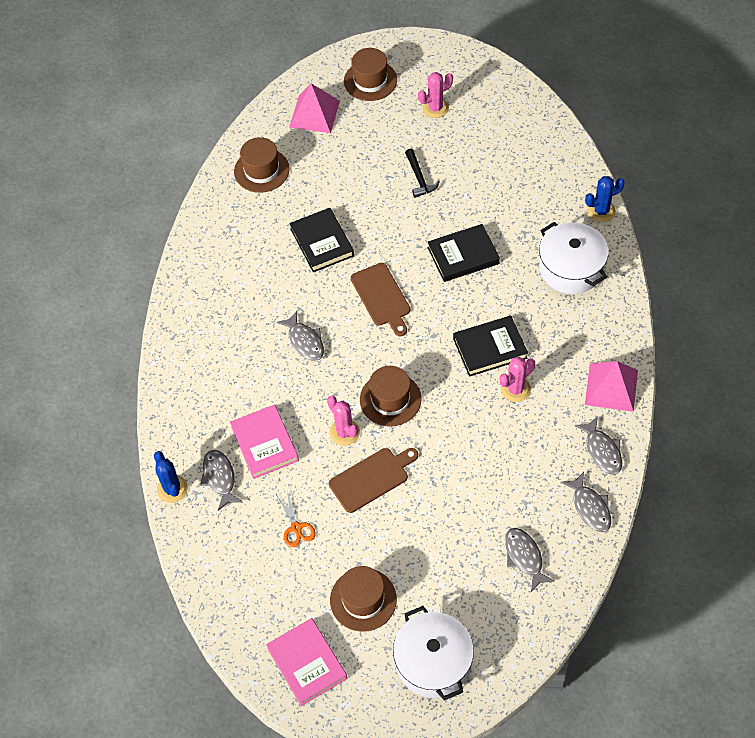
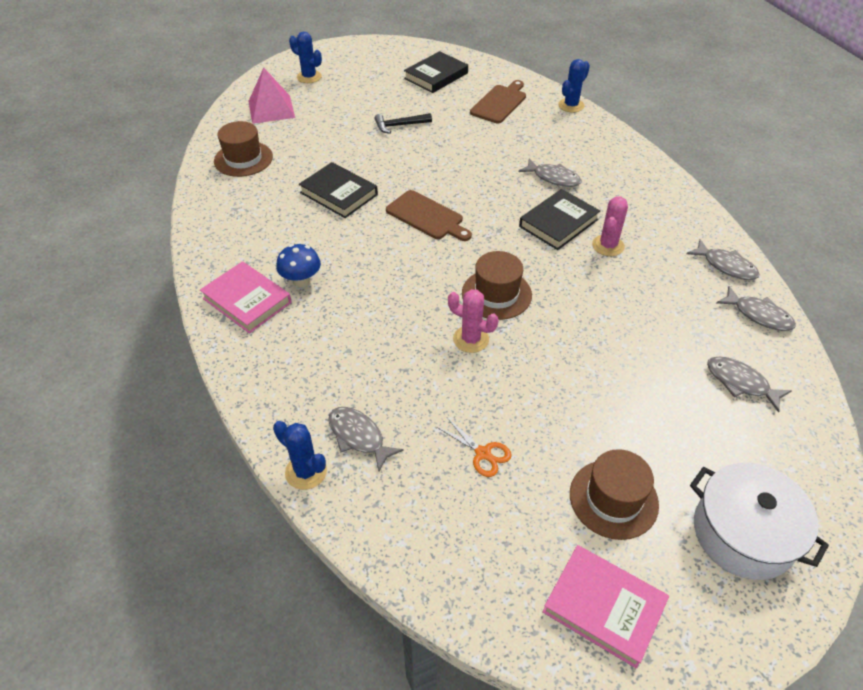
camera: 30 degrees left, 10 degrees down
pink book [230,404,299,479] -> pink book moved to [200,261,292,334]
grey fish [276,311,324,361] -> grey fish moved to [518,158,582,187]
brown cutting board [329,448,418,513] -> brown cutting board moved to [470,80,526,123]
brown hat [344,48,397,101] -> blue cactus [289,32,322,83]
black hammer [405,148,440,198] -> black hammer turned 120 degrees clockwise [375,113,432,134]
pink cactus [418,72,453,118] -> none
black book [427,224,500,282] -> black book moved to [404,51,468,93]
white pot [539,222,609,294] -> none
pink pyramid [585,361,638,412] -> none
none -> blue mushroom [276,244,321,287]

